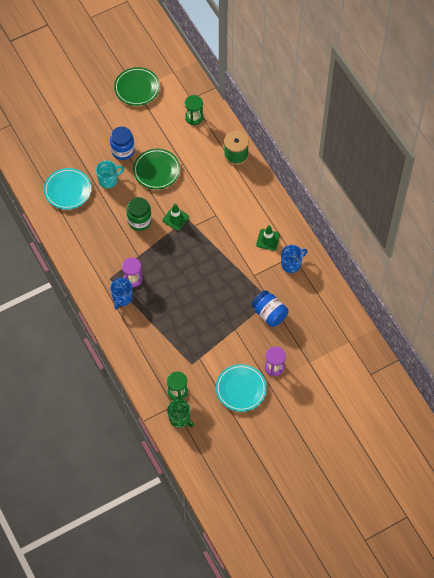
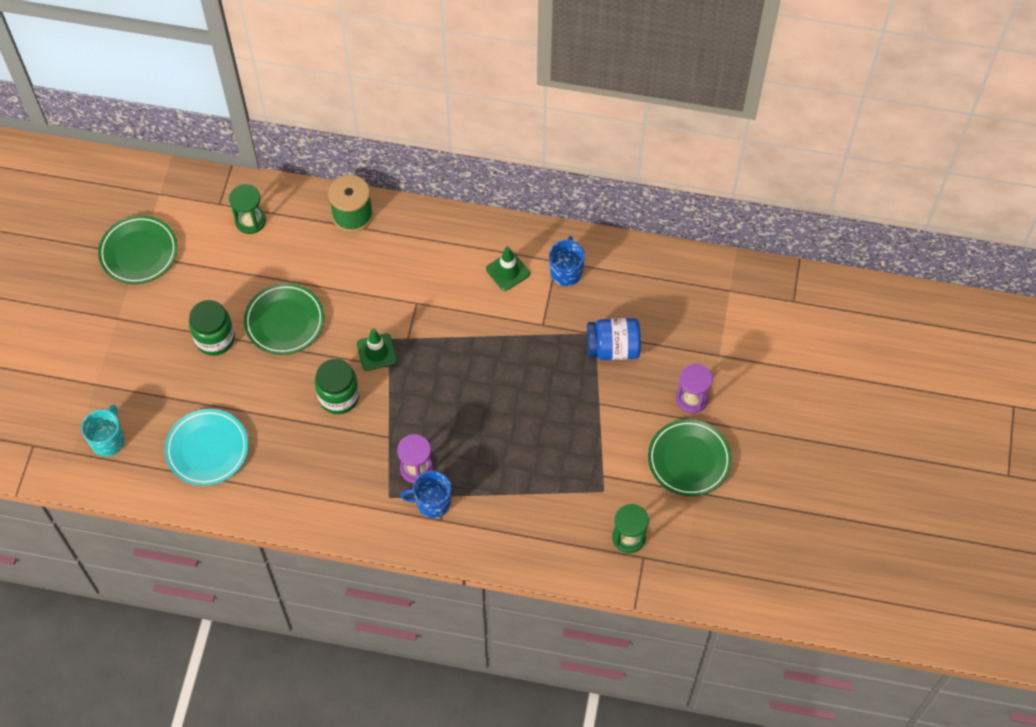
camera: 50 degrees left, 0 degrees up
turquoise mug [96,160,124,188] -> turquoise mug moved to [81,405,125,457]
blue jar [110,127,135,160] -> green jar [189,300,235,356]
blue mug [110,278,133,309] -> blue mug turned 120 degrees clockwise [400,471,451,518]
green mug [167,399,194,428] -> none
turquoise plate [216,364,267,412] -> green plate [648,419,732,496]

